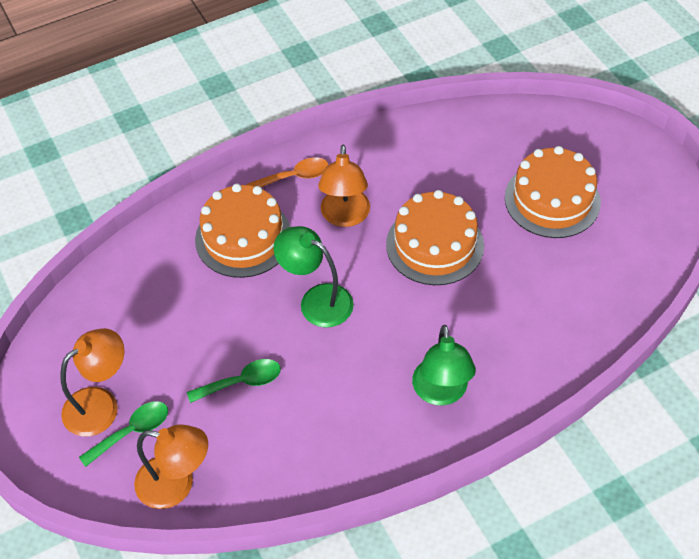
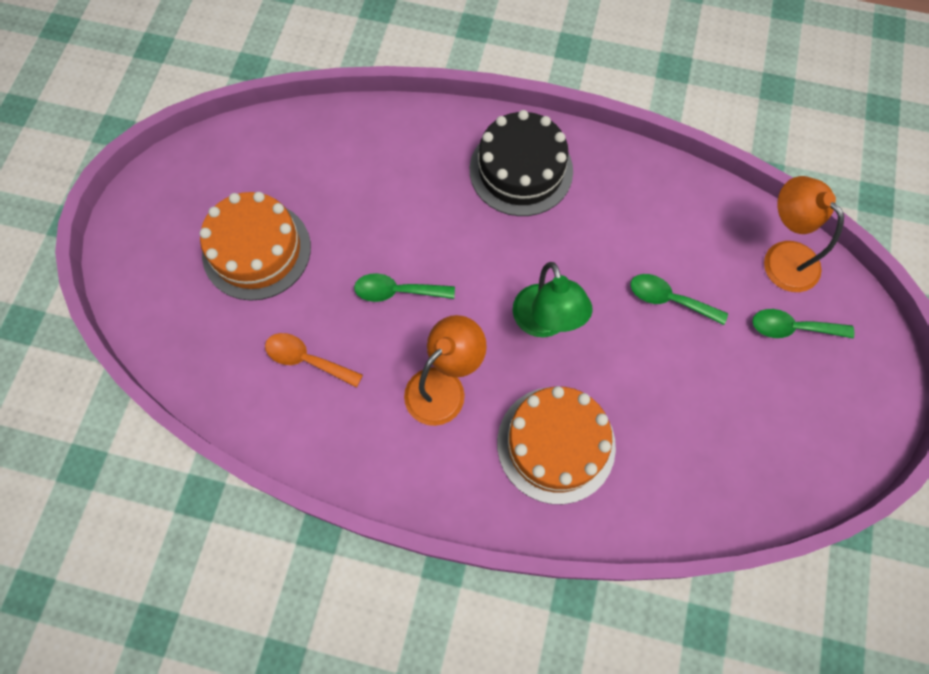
camera: 140 degrees left, 15 degrees up
orange lamp [60,328,124,437] -> none
orange spoon [246,157,329,187] -> orange spoon moved to [265,333,363,387]
orange cake [386,190,484,285] -> green spoon [354,273,455,302]
green lamp [412,325,476,405] -> black cake [470,110,573,216]

